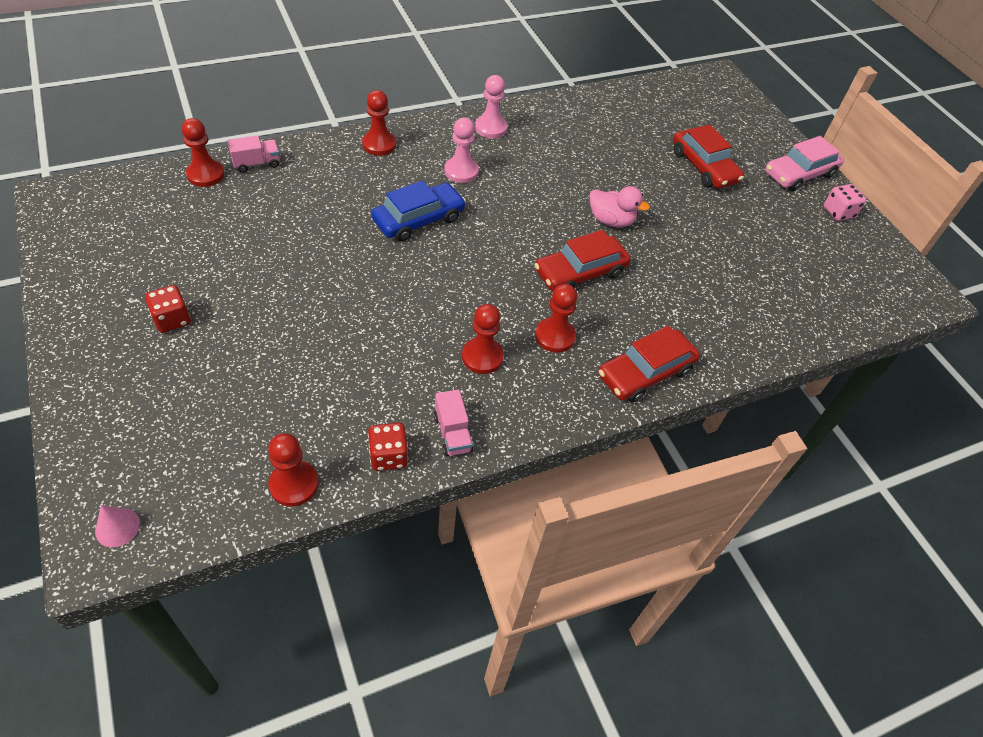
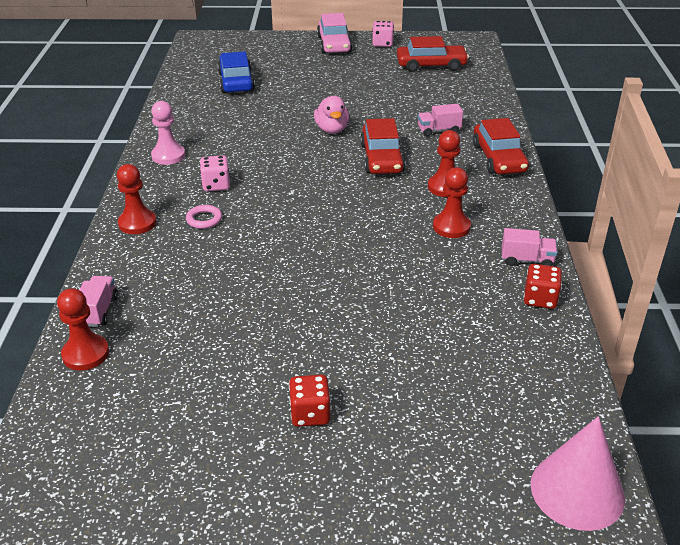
camera: 60 degrees left, 15 degrees down
pink cone [95,505,140,547] -> pink cone [530,416,625,531], size x2.06
red pawn [268,433,318,506] -> none
blue car [371,181,466,241] -> blue car moved to [217,52,255,93]
pink pawn [444,117,479,183] -> pink dice [200,155,230,191]
pink duck [589,186,650,228] -> pink duck turned 120 degrees clockwise [314,96,349,134]
red car [673,125,744,189] -> red car moved to [397,36,469,72]
none -> pink ring [186,205,222,229]
none -> pink truck [418,104,463,137]

